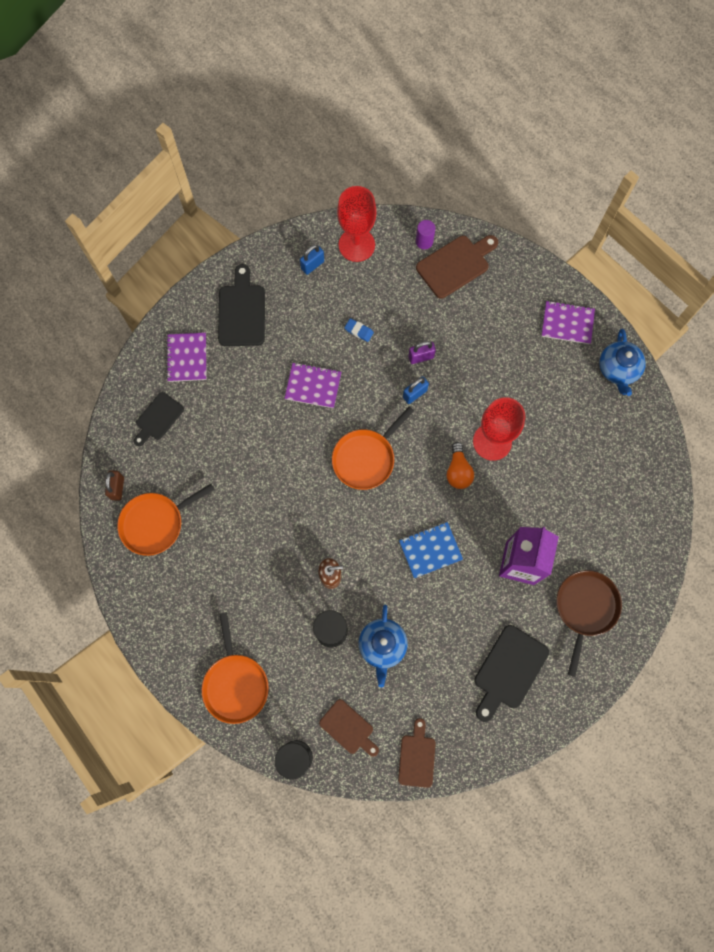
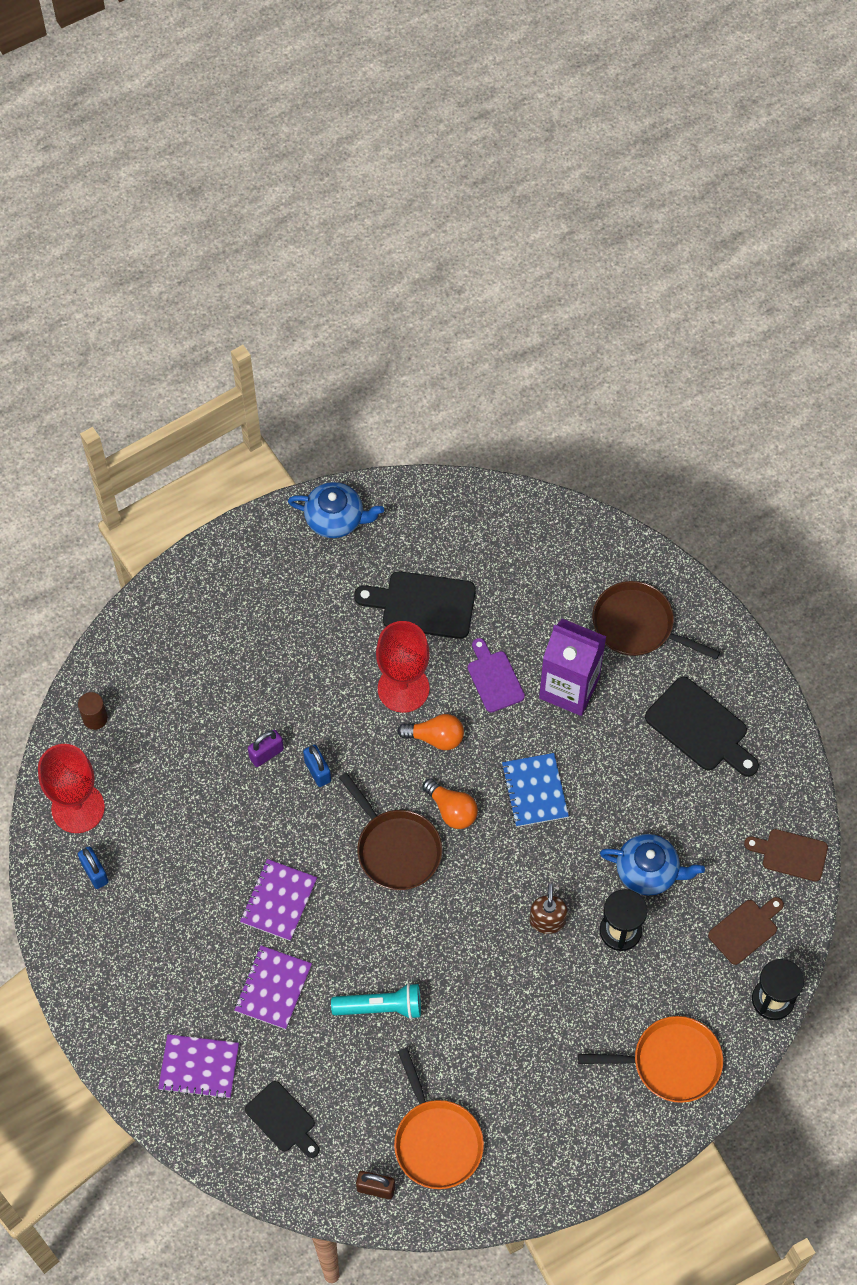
camera: 80 degrees left, 10 degrees down
black cutting board [218,264,265,346] -> black cutting board moved to [354,571,476,639]
orange pan [332,406,414,490] -> brown pan [339,772,442,890]
blue eraser [344,318,374,342] -> none
purple padlock [408,341,436,364] -> purple padlock turned 60 degrees clockwise [248,730,284,767]
purple cylinder [416,220,436,249] -> brown cylinder [78,692,108,730]
brown cutting board [416,235,498,299] -> none
purple notebook [541,301,595,344] -> purple notebook moved to [234,945,312,1029]
none -> turquoise flashlight [331,983,421,1019]
none -> orange light bulb [422,779,478,829]
none -> purple cutting board [468,638,525,712]

